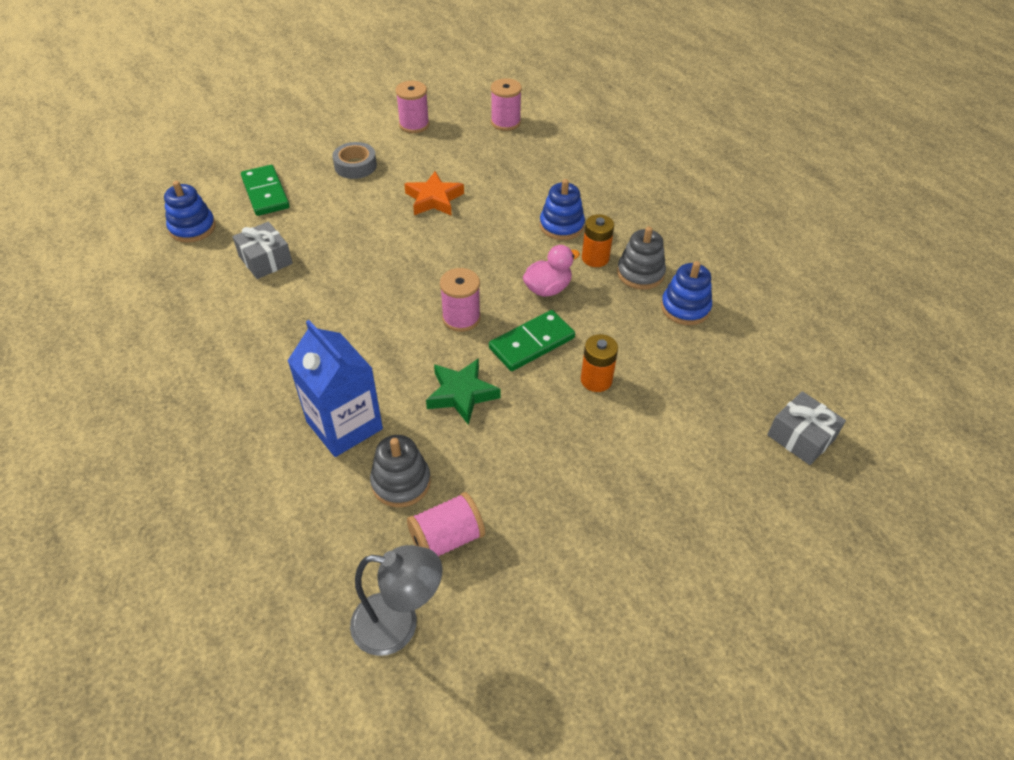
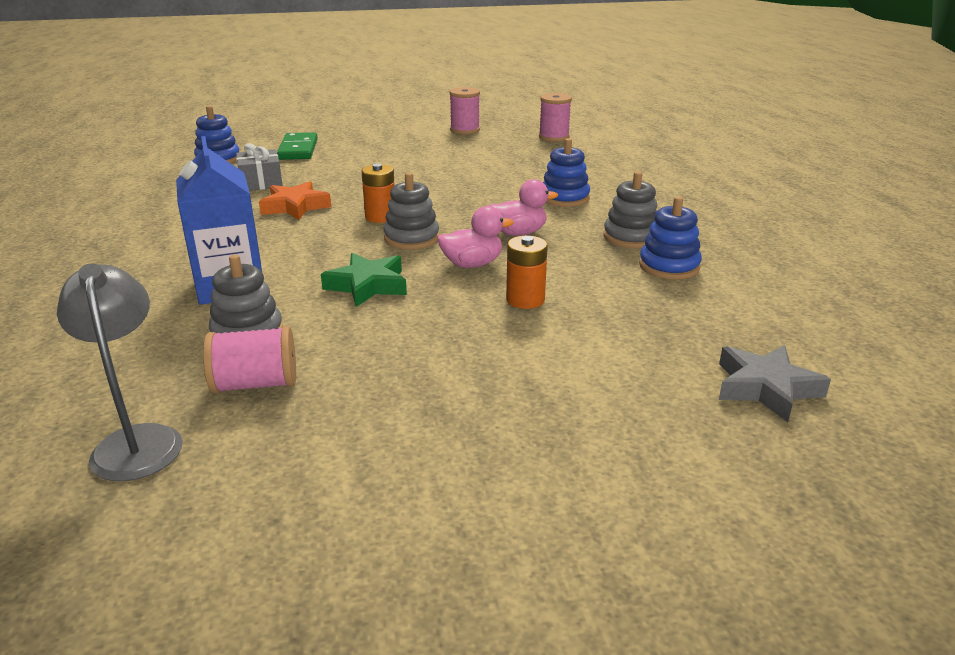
camera: 20 degrees right, 20 degrees down
grey tape [332,142,377,179] -> none
grey lamp [350,545,443,656] -> grey lamp turned 135 degrees counterclockwise [57,264,183,481]
orange star [404,171,464,216] -> orange star moved to [259,181,331,220]
pink spool [440,268,481,332] -> grey stacking toy [383,172,439,250]
green domino [489,310,575,371] -> pink duck [437,206,514,268]
orange battery [582,214,614,267] -> orange battery moved to [362,164,395,223]
grey gift [767,391,846,465] -> grey star [719,345,831,422]

